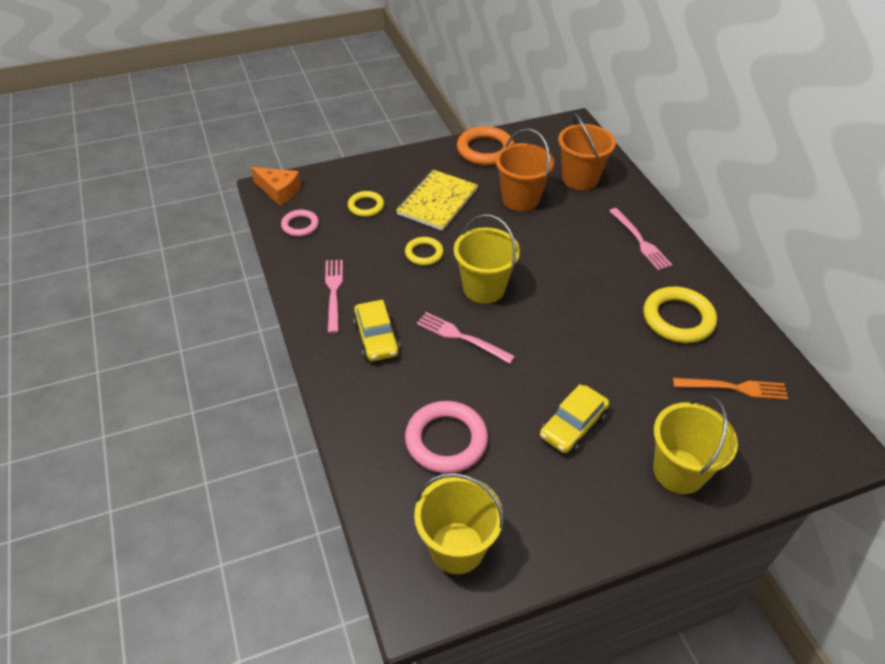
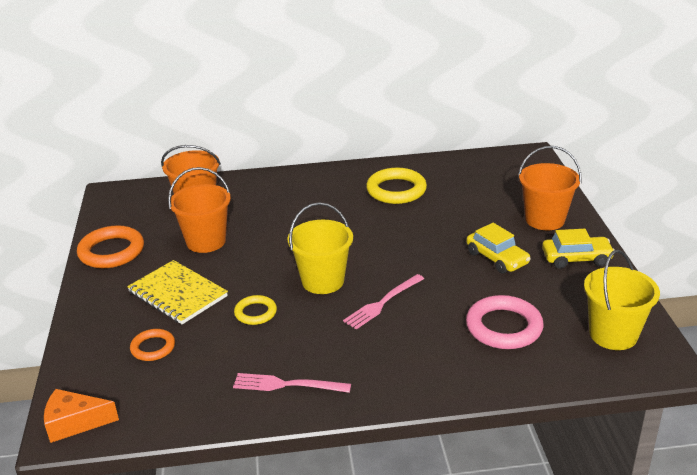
camera: 75 degrees left, 15 degrees down
orange cheese [251,167,301,206] -> orange cheese turned 135 degrees counterclockwise [44,389,119,443]
pink ring [281,210,319,237] -> none
yellow ring [348,191,384,217] -> orange ring [130,329,175,361]
yellow car [353,300,400,361] -> yellow car moved to [542,229,615,269]
pink fork [609,208,672,270] -> none
yellow bucket [653,395,738,494] -> orange bucket [518,146,582,230]
orange fork [673,378,788,400] -> none

